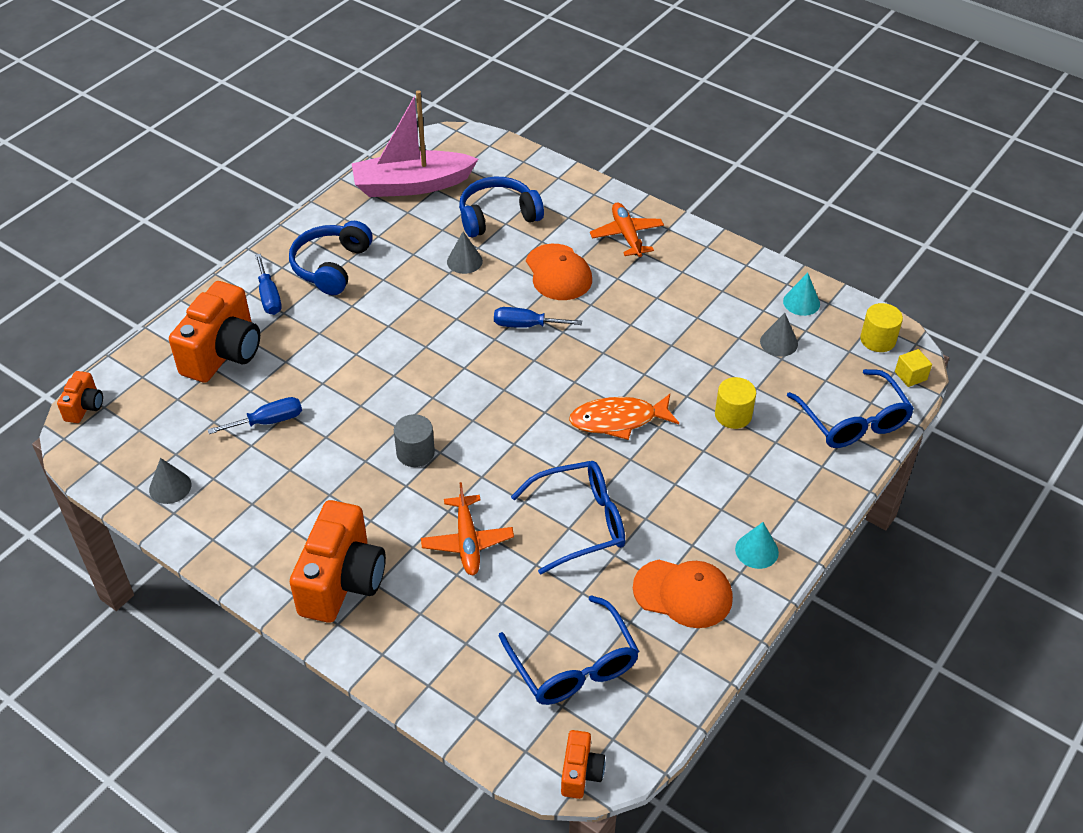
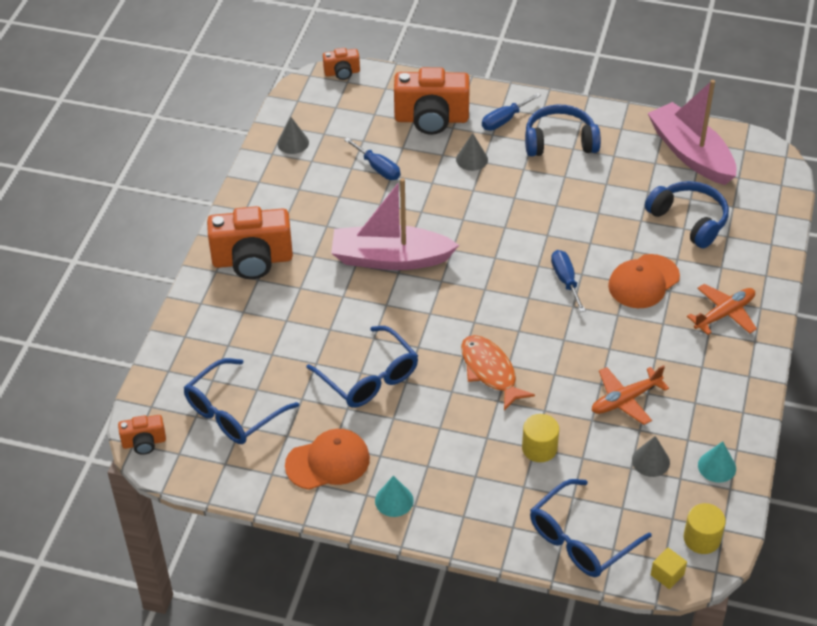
camera: 70 degrees right, 0 degrees up
grey cylinder [394,414,435,467] -> pink boat [331,178,459,270]
orange plane [421,482,514,575] -> orange plane moved to [592,365,669,425]
grey cone [447,231,483,274] -> grey cone moved to [456,133,488,171]
orange cap [633,560,733,628] -> orange cap turned 105 degrees counterclockwise [285,429,370,490]

